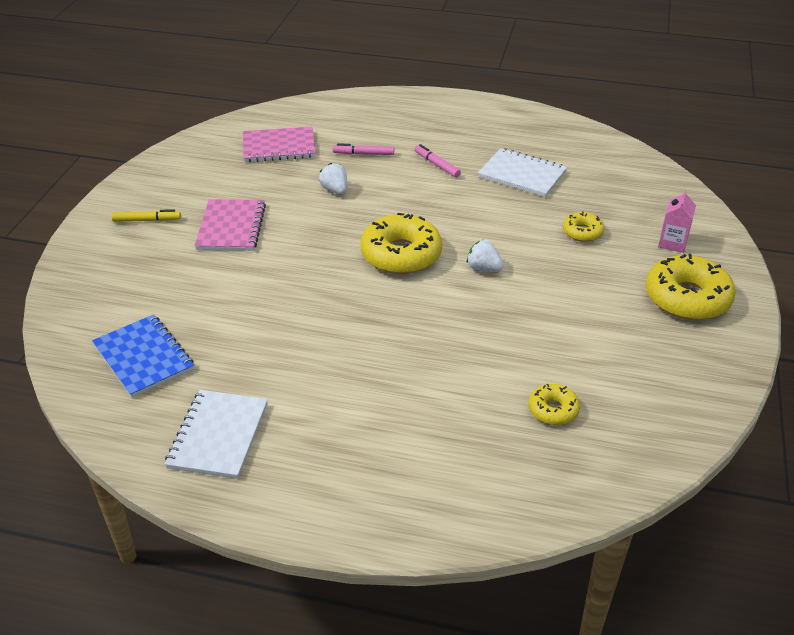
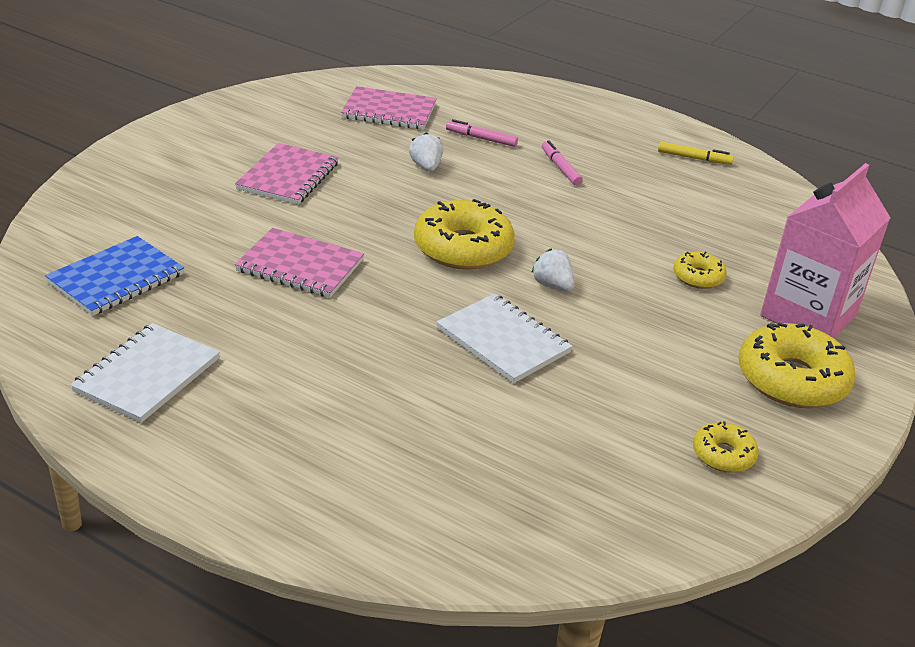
camera: 15 degrees right, 5 degrees down
blue notebook [92,315,194,398] -> blue notebook turned 60 degrees clockwise [45,236,184,316]
yellow marker [112,209,181,222] -> yellow marker moved to [658,142,734,165]
white notebook [478,148,567,197] -> white notebook moved to [436,294,573,383]
yellow donut [529,384,580,425] -> yellow donut moved to [693,421,758,473]
pink carton [658,190,696,253] -> pink carton [760,163,890,338], size x2.17
none -> pink notebook [235,228,364,298]

